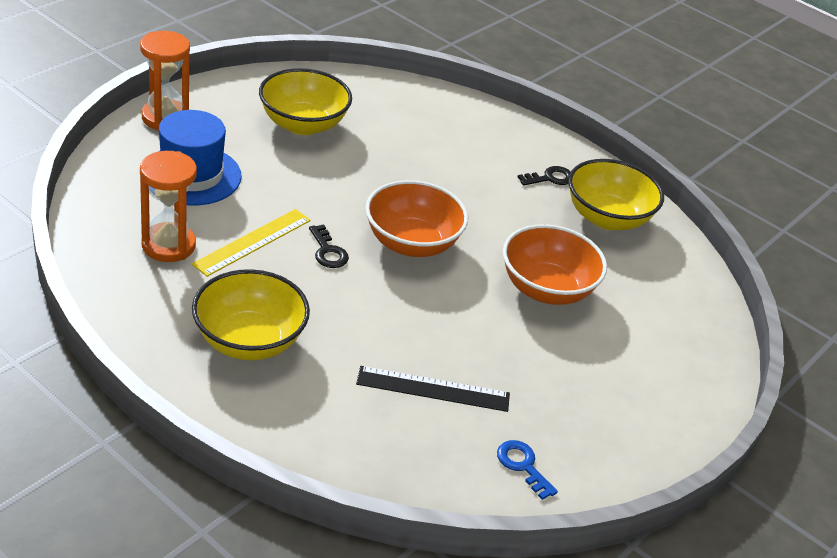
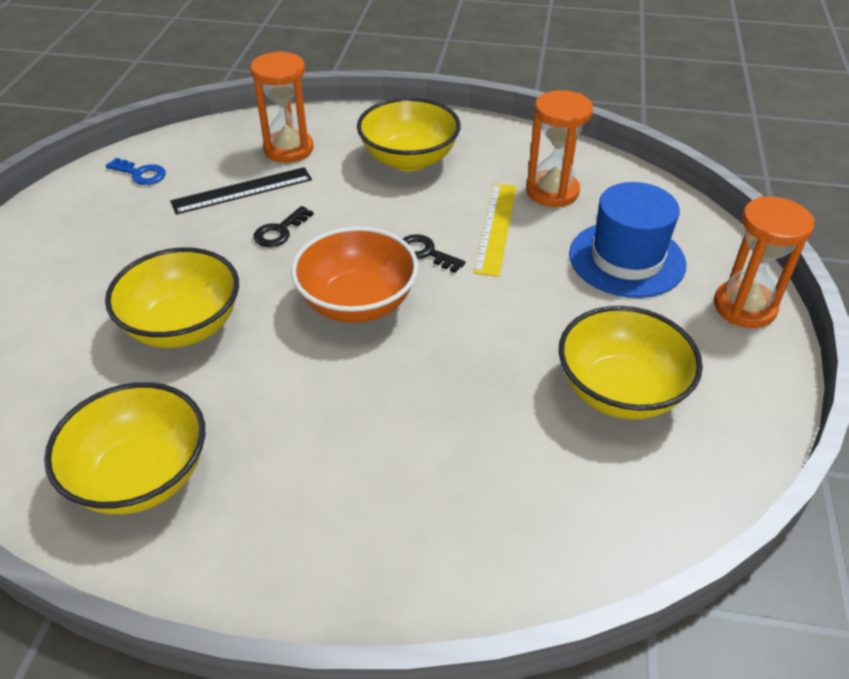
camera: 155 degrees right, 5 degrees up
orange bowl [503,224,607,305] -> yellow bowl [105,247,239,348]
black key [518,166,571,186] -> black key moved to [254,206,314,247]
none -> orange hourglass [251,51,314,163]

